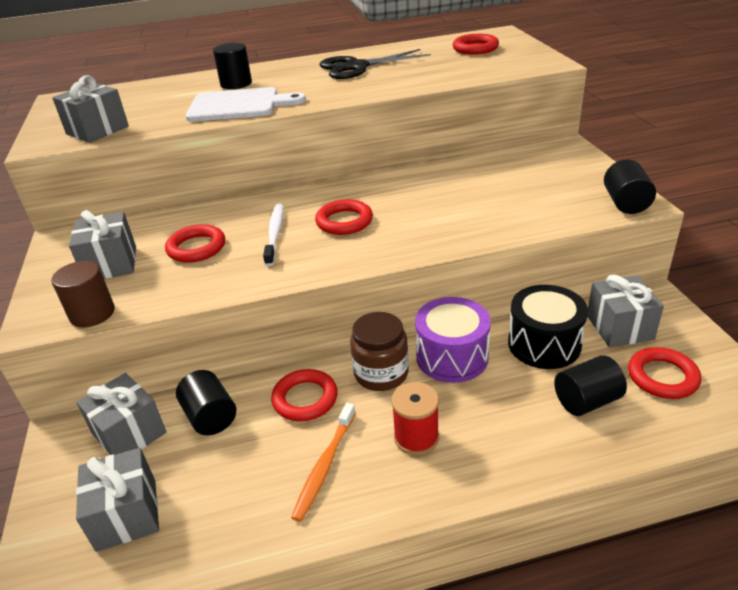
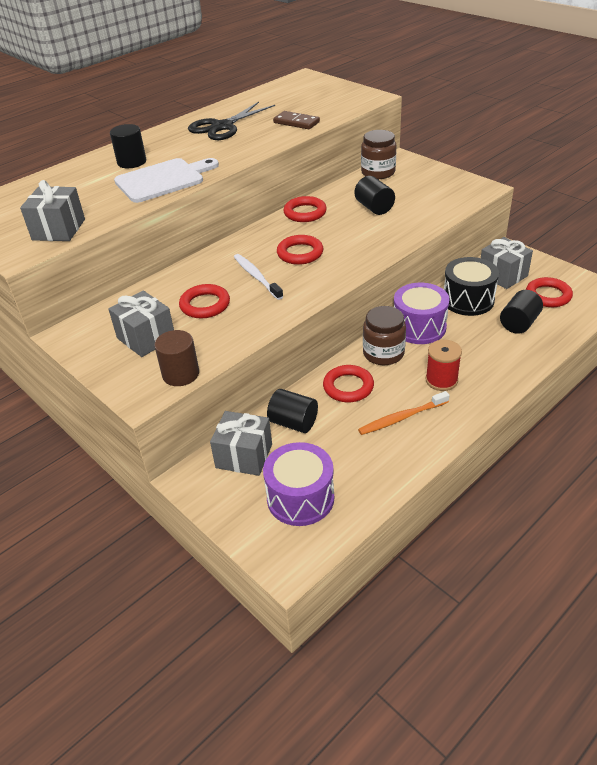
camera: 30 degrees left, 5 degrees up
grey gift [76,448,159,552] -> purple drum [263,442,334,526]
orange toothbrush [291,403,356,522] -> orange toothbrush turned 75 degrees clockwise [358,391,449,435]
red ring [453,34,499,55] -> red ring moved to [283,196,327,222]
black cylinder [604,159,656,214] -> black cylinder moved to [355,176,395,215]
none -> brown domino [273,111,320,129]
none -> brown jar [361,130,396,179]

